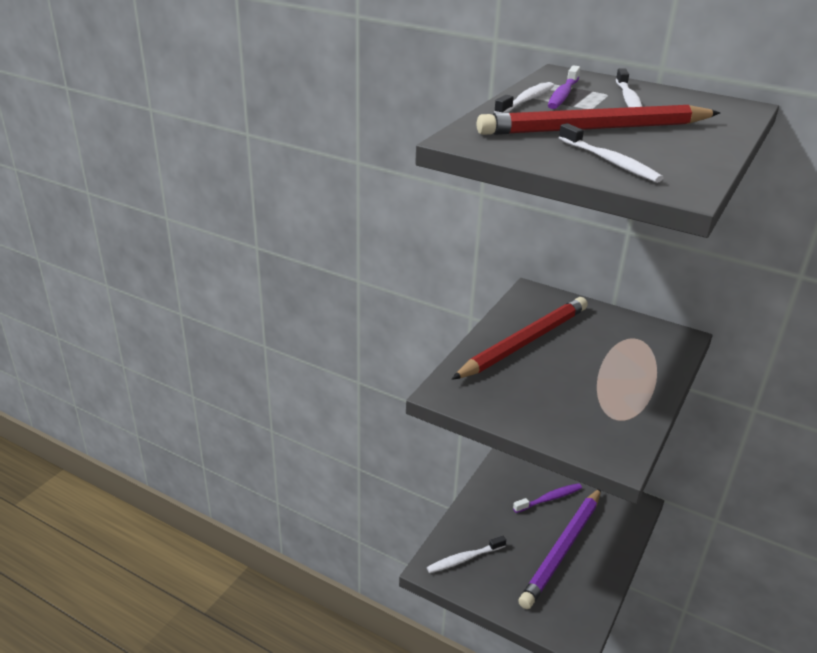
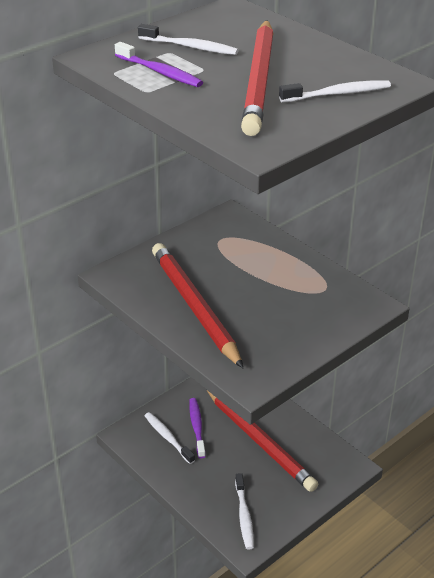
camera: 70 degrees left, 5 degrees up
white toothbrush [494,82,554,113] -> white toothbrush moved to [145,412,195,464]
purple pencil [518,489,601,609] -> red pencil [207,390,318,492]

